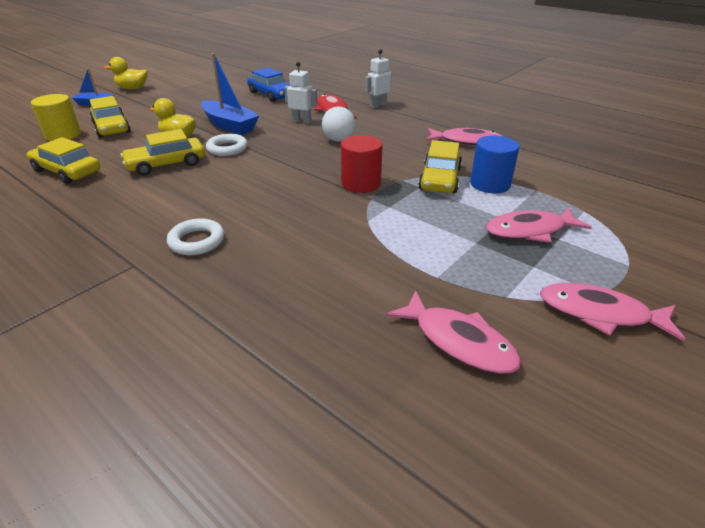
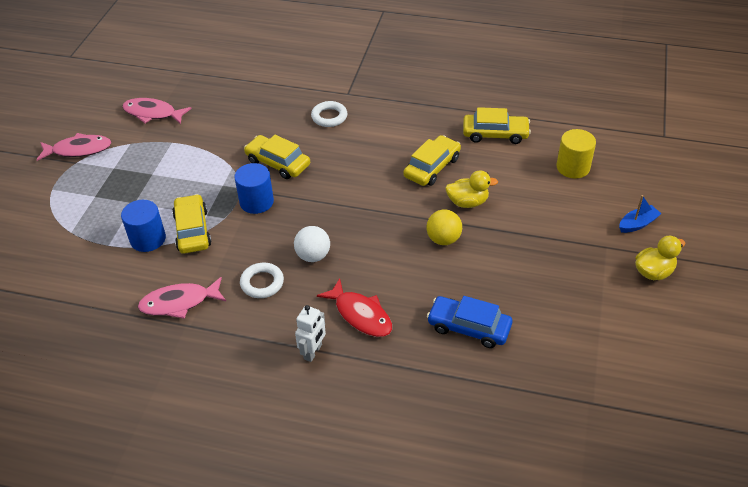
camera: 155 degrees right, 10 degrees up
yellow car [90,96,131,138] -> yellow car moved to [244,135,310,179]
blue boat [201,53,259,135] -> yellow ball [426,209,462,245]
white ring [206,134,248,156] -> white ring moved to [240,263,284,298]
white robot [284,62,317,124] -> none
red cylinder [341,135,382,193] -> blue cylinder [234,163,274,214]
pink fish [486,208,592,243] -> none

